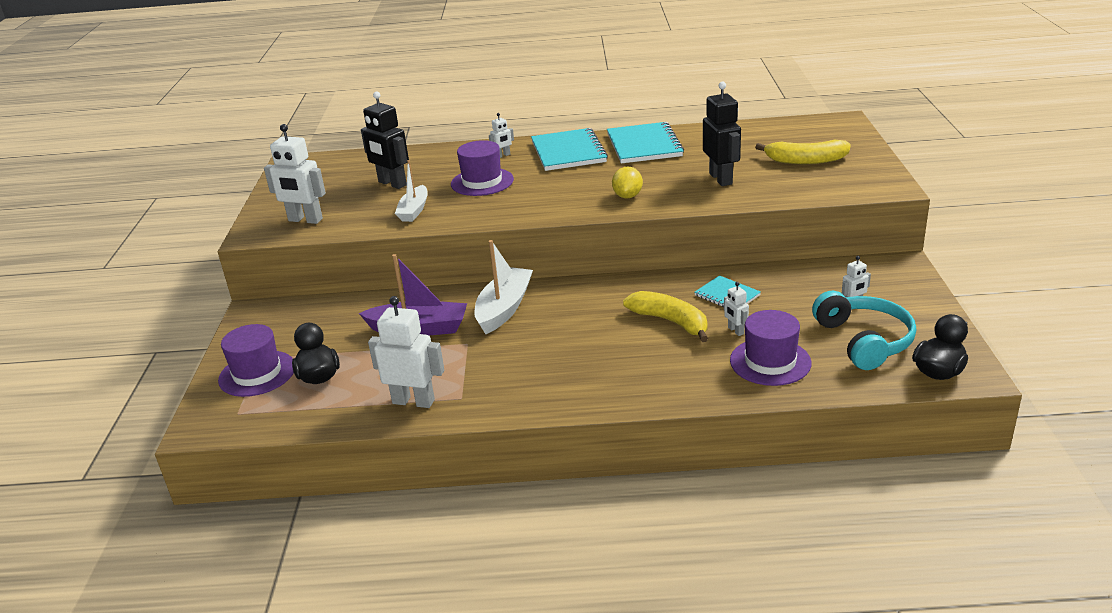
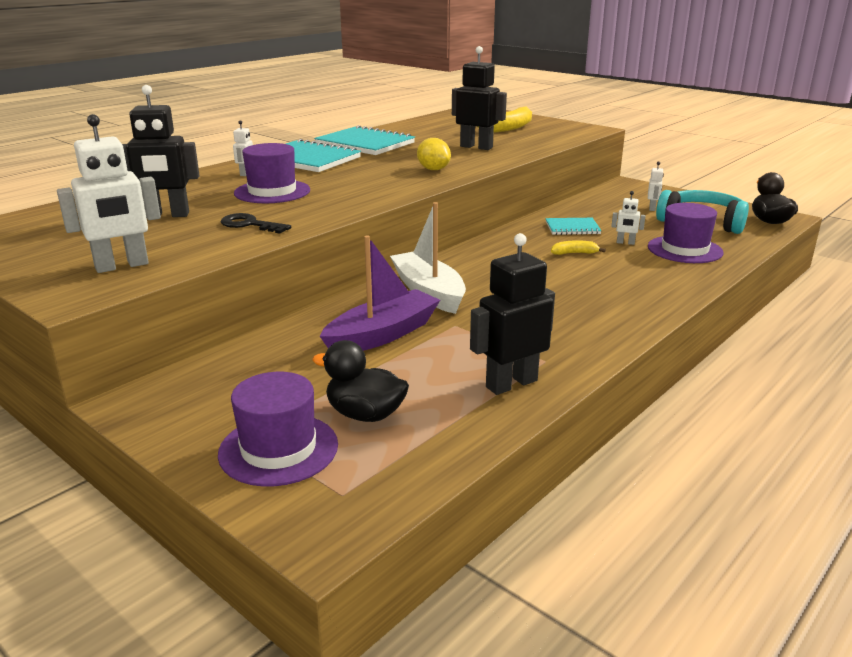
camera: 50 degrees left, 5 degrees down
white robot [368,296,444,408] -> black robot [470,233,555,395]
white boat [395,160,428,222] -> black key [221,213,291,234]
yellow banana [623,291,708,342] -> yellow banana [551,240,606,255], size x0.51

